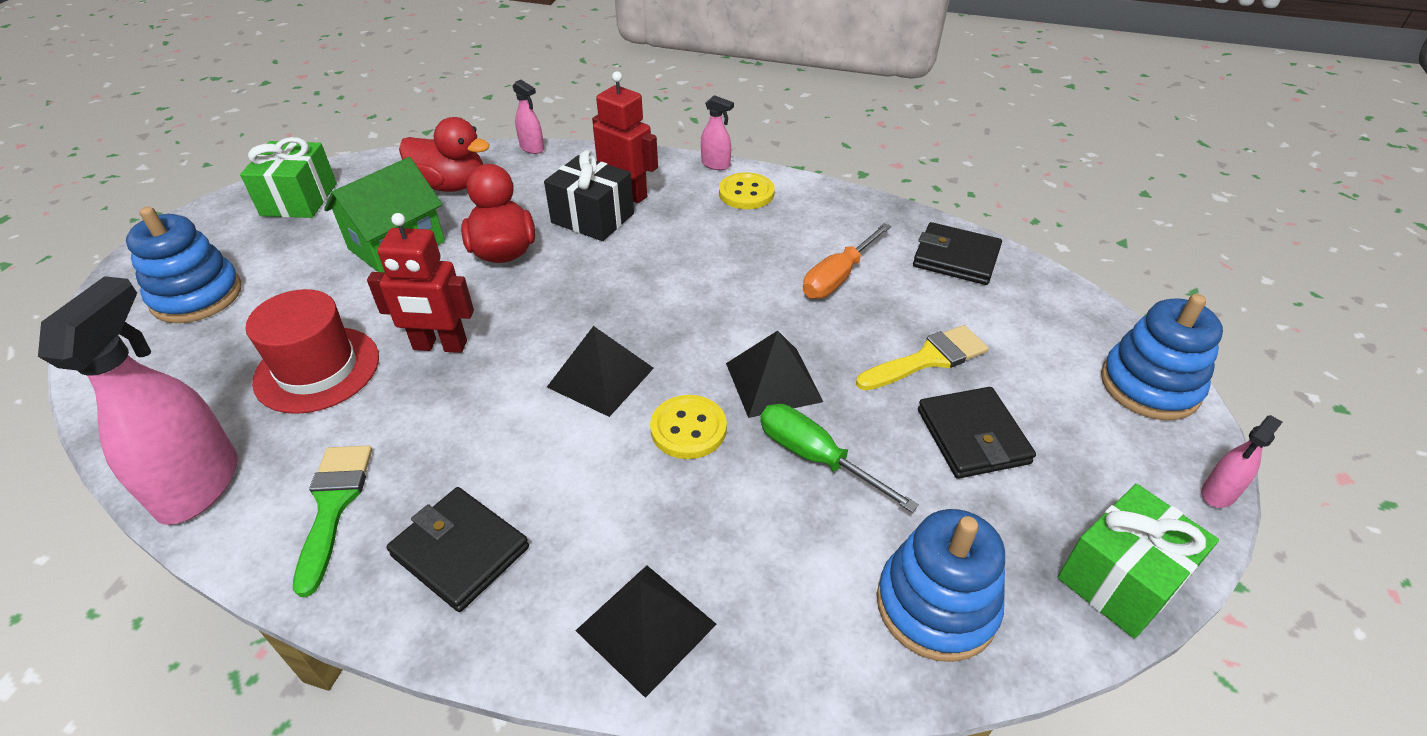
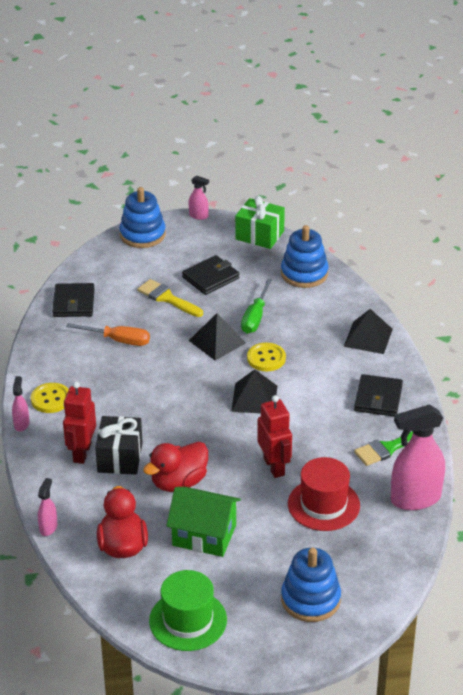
camera: 115 degrees left, 5 degrees down
green gift [240,137,337,218] -> green hat [149,570,227,651]

